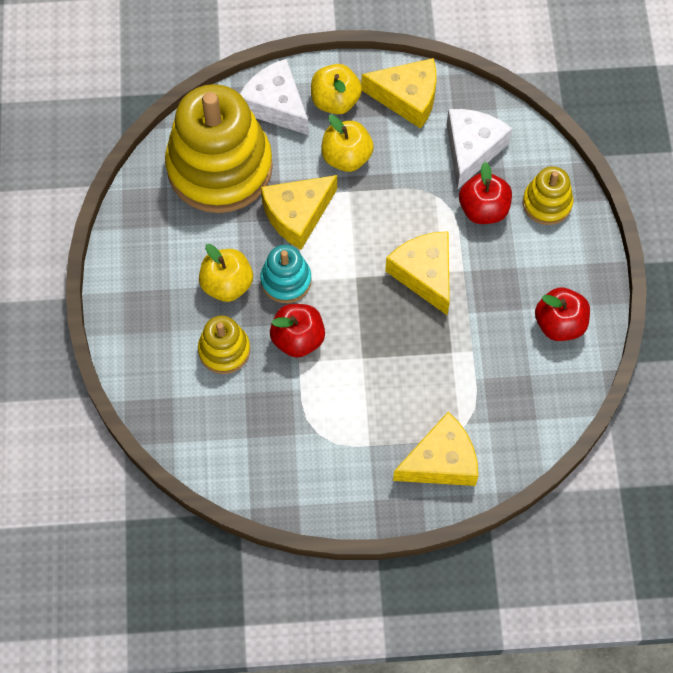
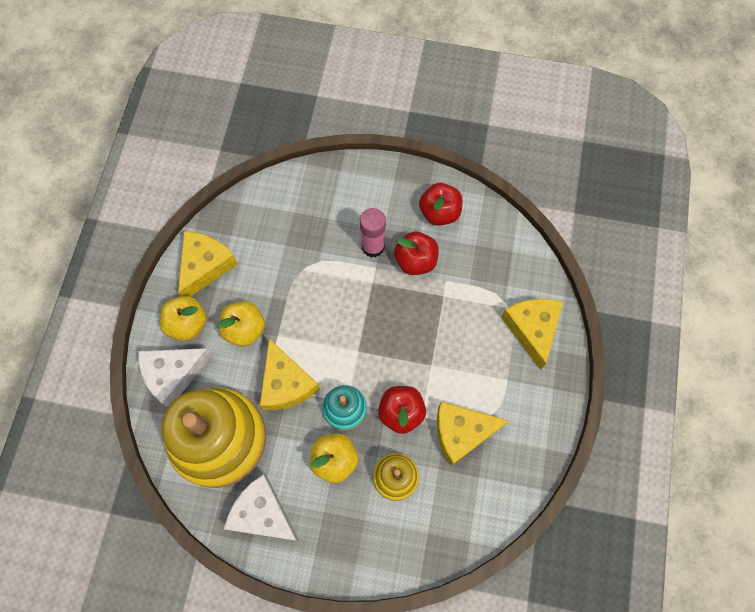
camera: 75 degrees left, 5 degrees up
yellow cheese [385,231,450,315] -> yellow cheese moved to [437,402,508,466]
white cheese [447,109,512,190] -> white cheese moved to [224,474,299,541]
red apple [459,162,512,224] -> red apple moved to [394,232,439,275]
yellow stacking toy [523,166,574,225] -> none
none -> pink glue stick [360,208,386,258]

